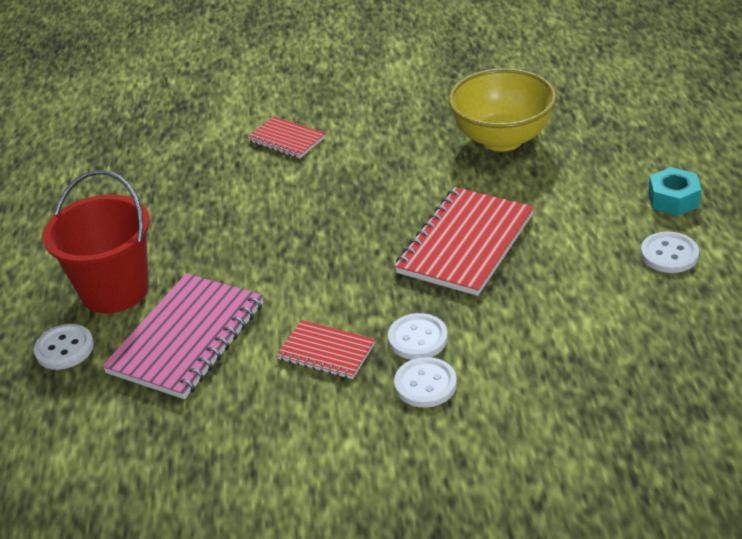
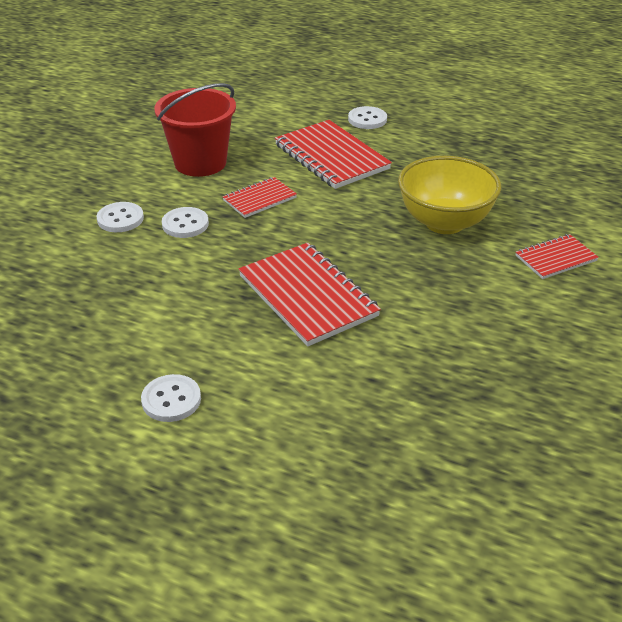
camera: 115 degrees right, 0 degrees up
red bucket [43,170,150,313] -> red bucket moved to [154,83,236,177]
pink notebook [102,273,263,399] -> red notebook [275,120,392,189]
white button [388,313,448,360] -> white button moved to [96,202,144,232]
yellow bowl [448,68,556,151] -> yellow bowl moved to [398,156,501,234]
turquoise nut [648,167,702,216] -> none

